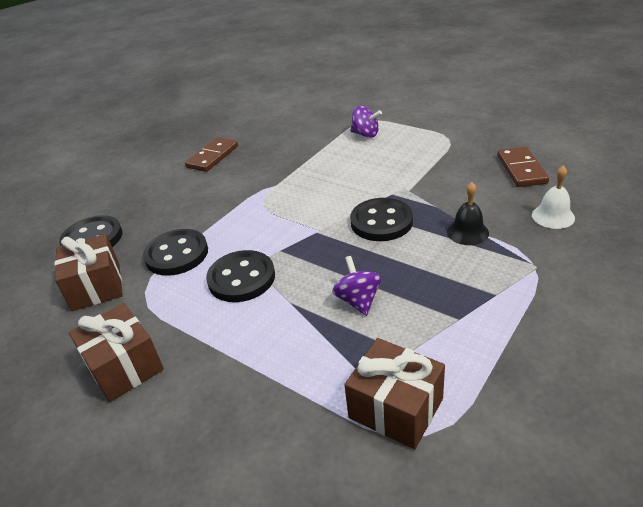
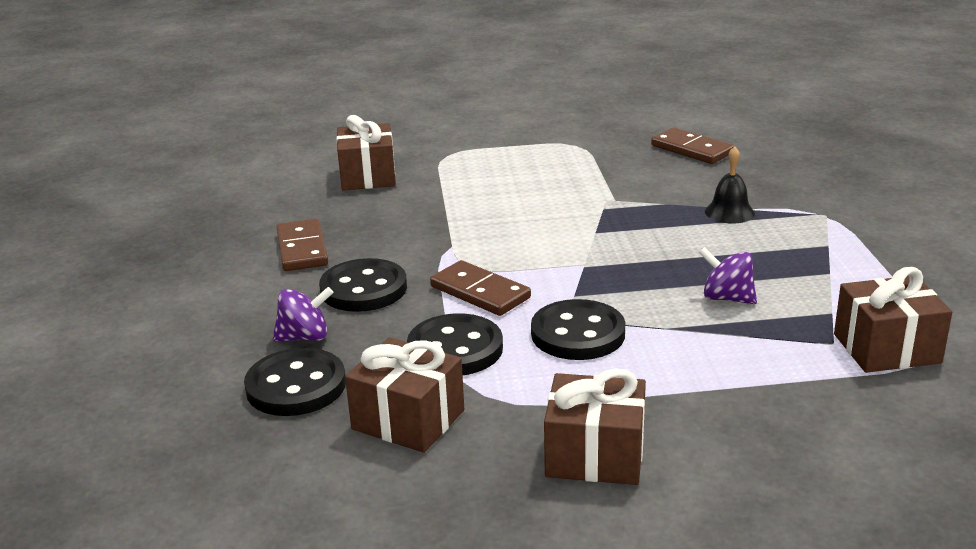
camera: 45 degrees left, 10 degrees down
purple spinning top [350,106,382,138] -> purple spinning top moved to [273,287,334,342]
black button [350,198,413,241] -> black button moved to [319,258,407,312]
white bell [532,166,575,229] -> none
none -> brown gift [337,115,396,190]
none -> brown domino [430,260,531,316]

